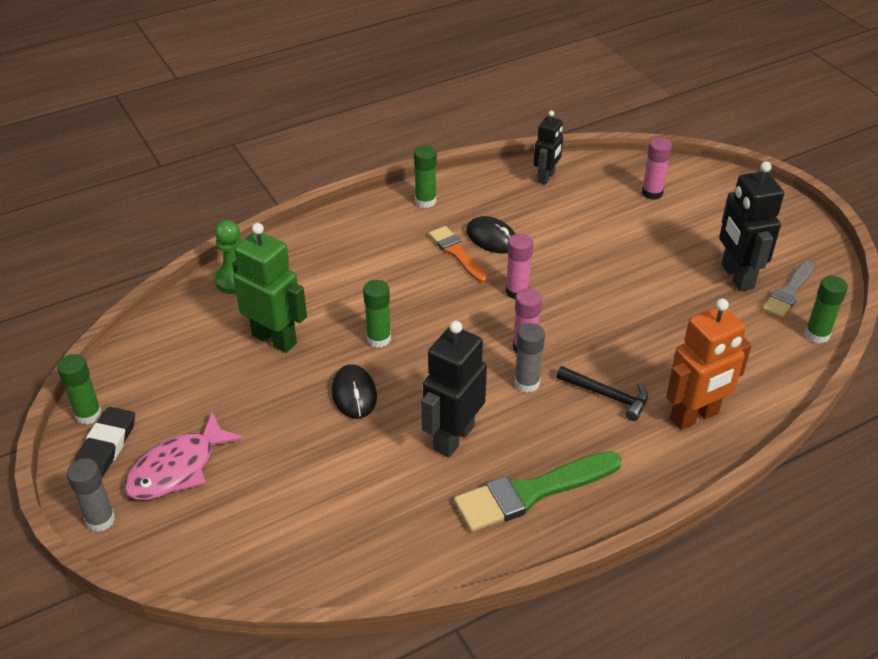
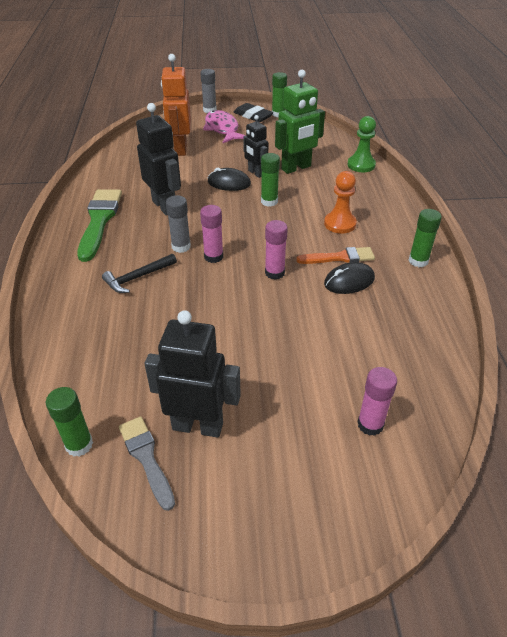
camera: 115 degrees right, 0 degrees up
black robot [534,111,563,184] -> black robot moved to [243,115,269,178]
orange robot [666,299,752,430] -> orange robot moved to [161,54,191,156]
none -> orange pawn [324,171,357,234]

